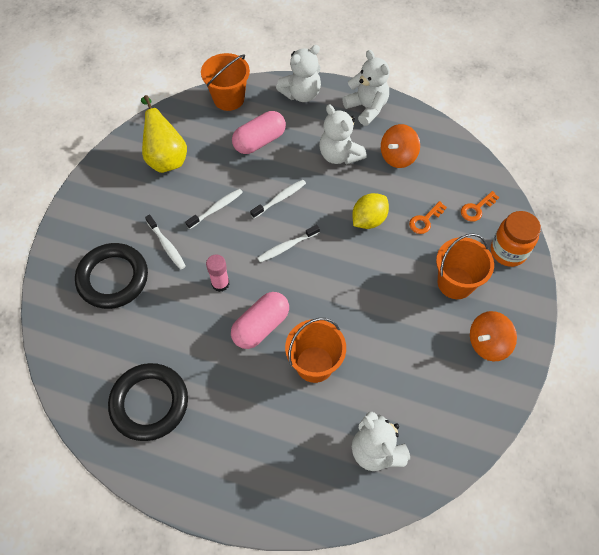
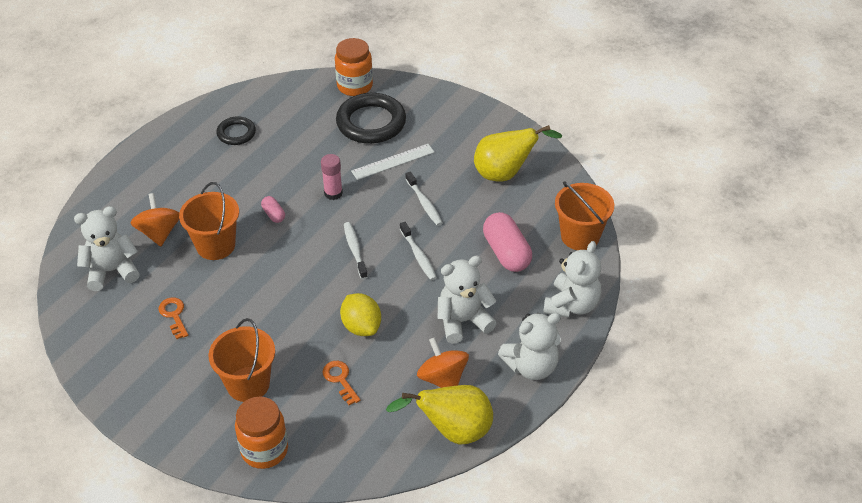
camera: 105 degrees right, 15 degrees down
black ring [108,363,188,441] -> black ring [216,116,256,145], size x0.55
white toothbrush [145,215,186,269] -> white ruler [351,144,435,180]
pink capsule [231,292,289,349] -> pink capsule [261,196,285,223], size x0.49
white teddy bear [276,45,321,102] -> white teddy bear turned 135 degrees counterclockwise [543,241,601,317]
orange key [461,191,499,222] -> orange key moved to [159,297,188,339]
orange spinning top [470,311,517,361] -> orange spinning top moved to [131,193,179,246]
none -> orange jar [335,38,373,96]
none -> yellow pear [386,385,493,444]

